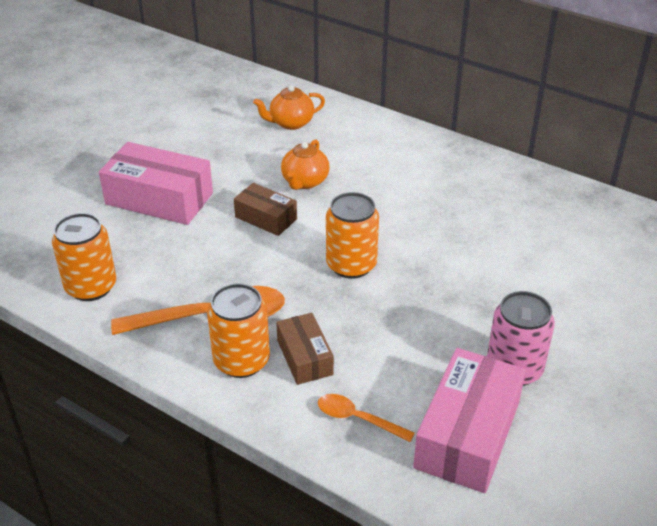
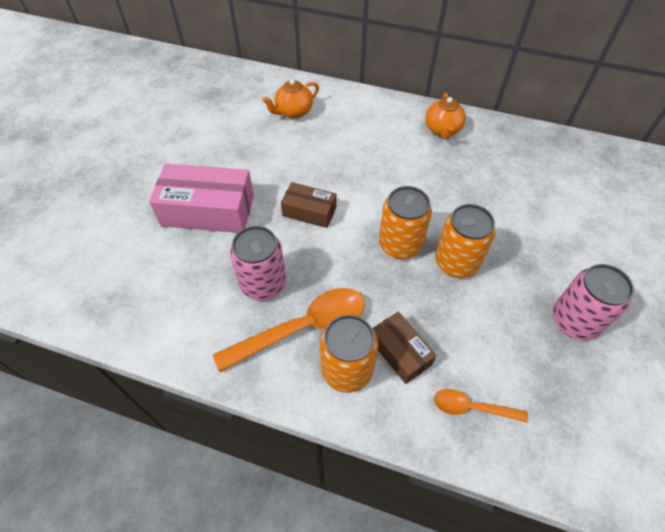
camera: 15 degrees left, 15 degrees up
orange can [52,213,116,301] -> orange can moved to [435,204,496,278]
orange teapot [281,139,329,190] -> orange teapot moved to [425,93,466,140]
pink box [413,348,526,493] -> none
none -> pink can [230,226,286,301]

